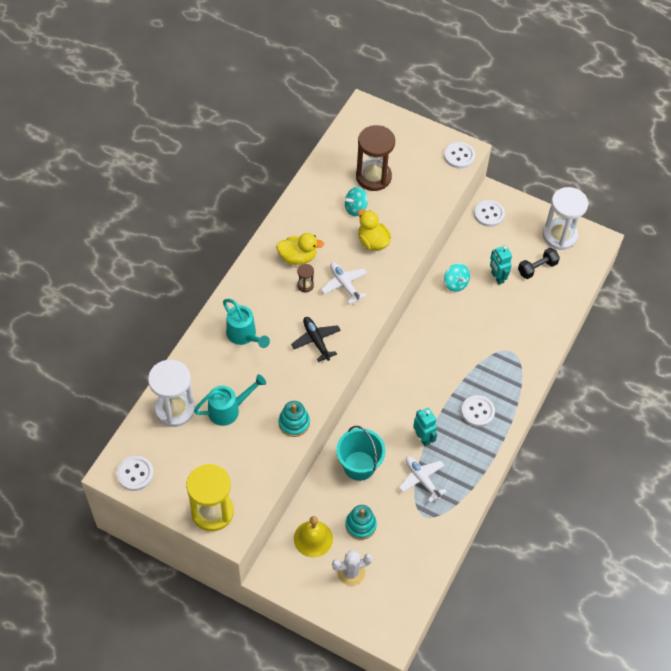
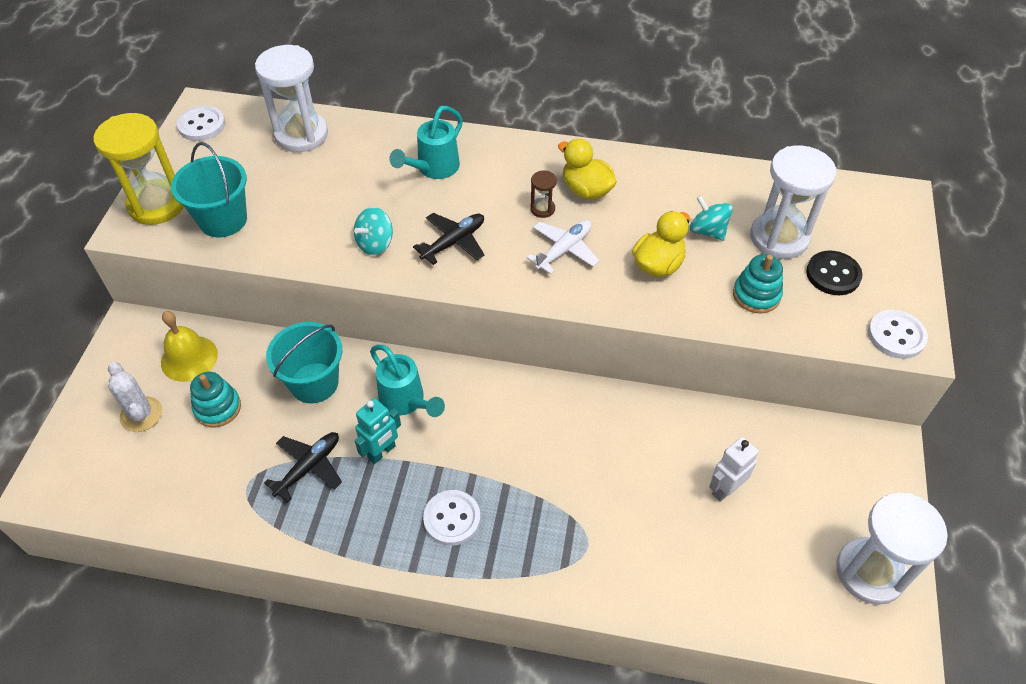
camera: 75 degrees right, 5 degrees down
turquoise watering can [194,374,266,426] -> turquoise watering can moved to [370,345,445,417]
yellow duck [276,233,324,265] -> yellow duck turned 150 degrees clockwise [558,138,617,200]
turquoise stacking toy [278,401,310,437] -> turquoise stacking toy moved to [733,254,783,313]
brown hourglass [356,125,395,191] -> white hourglass [750,145,836,259]
white plane [399,456,447,502] -> black plane [264,432,342,502]
turquoise spinning top [444,263,470,292] -> turquoise spinning top moved to [354,207,393,255]
white button [474,200,505,227] -> none
turquoise robot [490,245,512,285] -> white robot [709,437,758,502]
black dumbbell [518,248,560,279] -> none
none -> turquoise bucket [171,142,247,237]
none -> black button [806,250,862,295]

